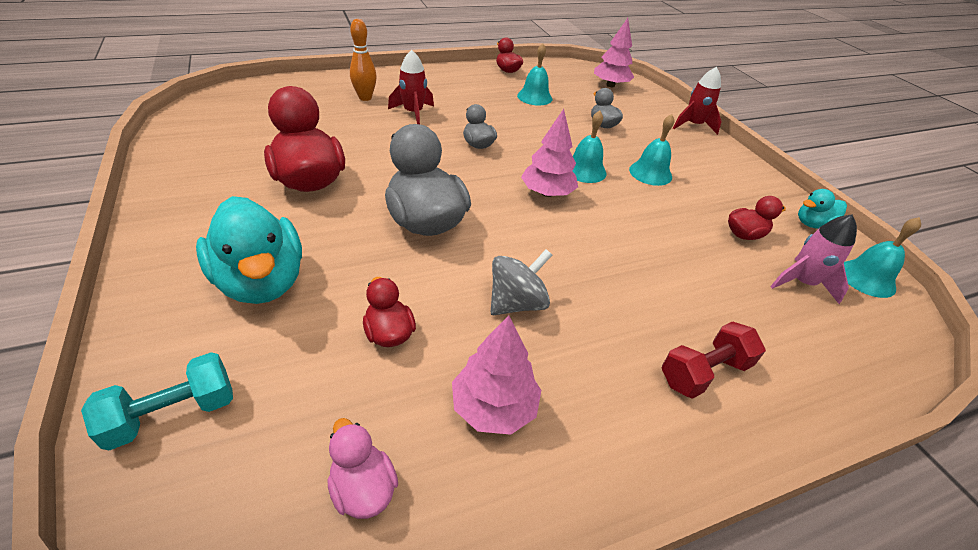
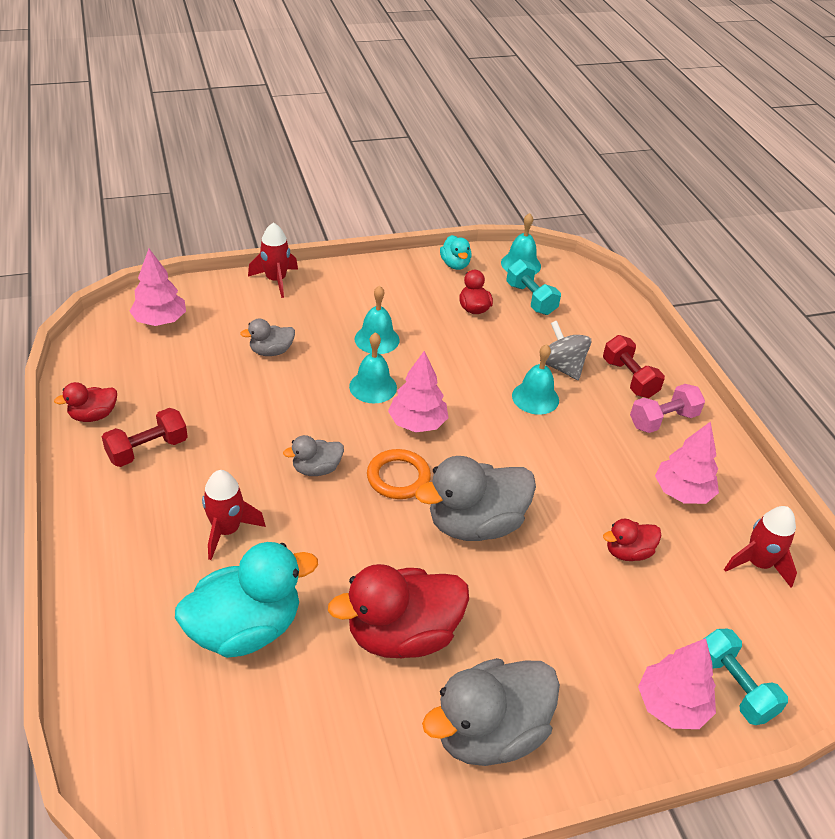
camera: 85 degrees left, 0 degrees up
turquoise duck [196,196,302,304] -> turquoise duck moved to [175,542,318,658]
pink duck [327,418,398,519] -> red rocket [724,506,797,588]
orange bowling pin [350,19,377,101] -> none
grey spinning top [491,249,552,315] -> grey spinning top moved to [545,321,591,380]
turquoise bell [517,43,552,105] -> turquoise bell moved to [512,344,559,415]
pink rocket [770,215,857,304] -> turquoise dumbbell [506,259,561,315]
none -> red dumbbell [102,408,188,467]
none -> orange ring [367,449,431,499]
none -> grey duck [422,658,560,766]
none -> pink dumbbell [630,384,705,433]
none -> pink tree [638,638,716,729]

